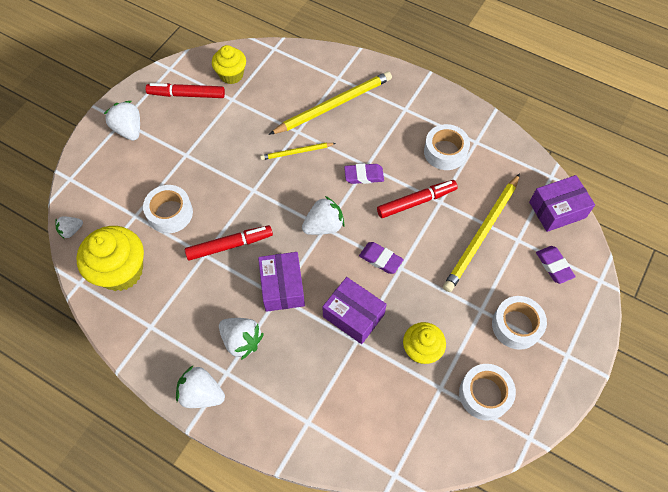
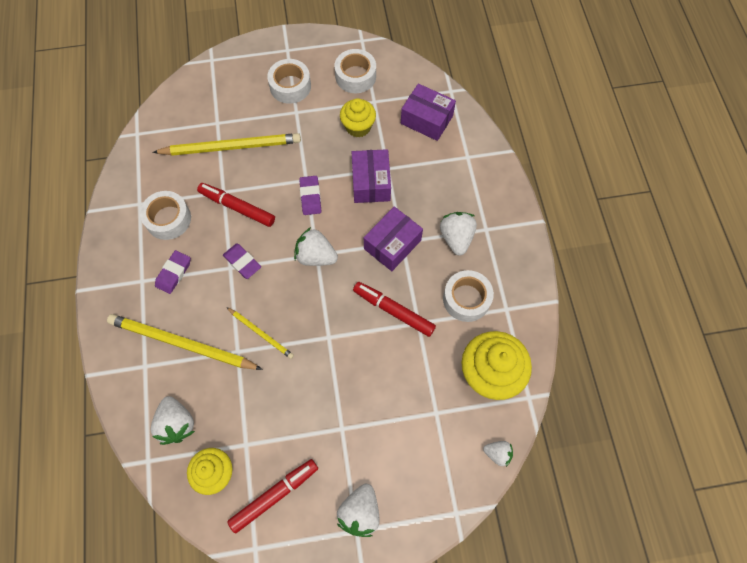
camera: 130 degrees left, 5 degrees up
white tape [143,185,193,233] -> white tape moved to [443,270,494,322]
red marker [145,83,225,98] -> red marker turned 90 degrees counterclockwise [227,459,318,534]
white strawberry [176,366,225,408] -> white strawberry moved to [151,396,195,445]
purple box [529,175,595,232] -> purple box moved to [401,84,456,141]
purple eraser [536,246,576,284] -> purple eraser moved to [155,250,191,294]

